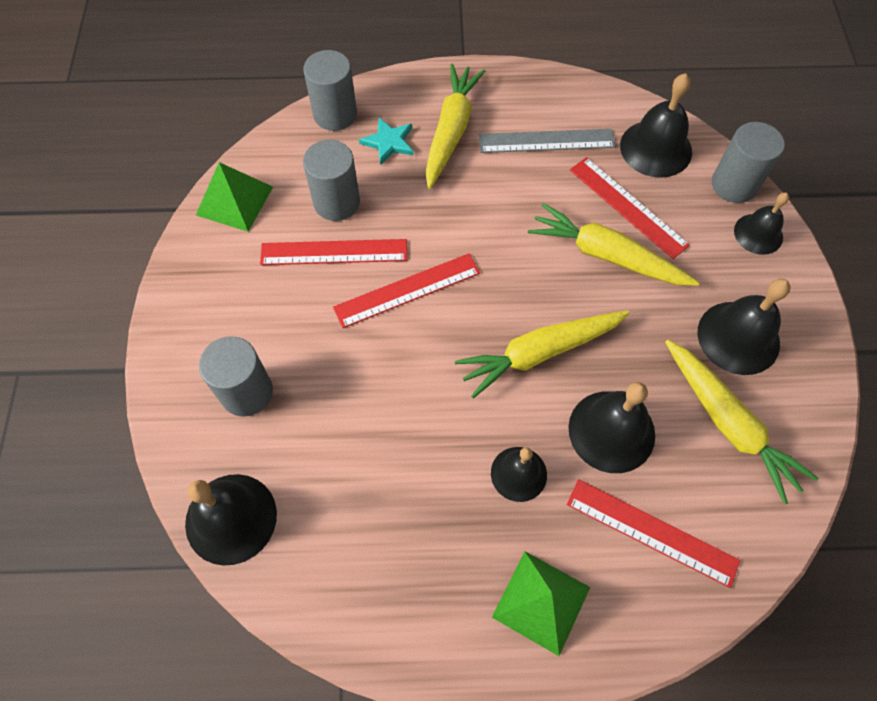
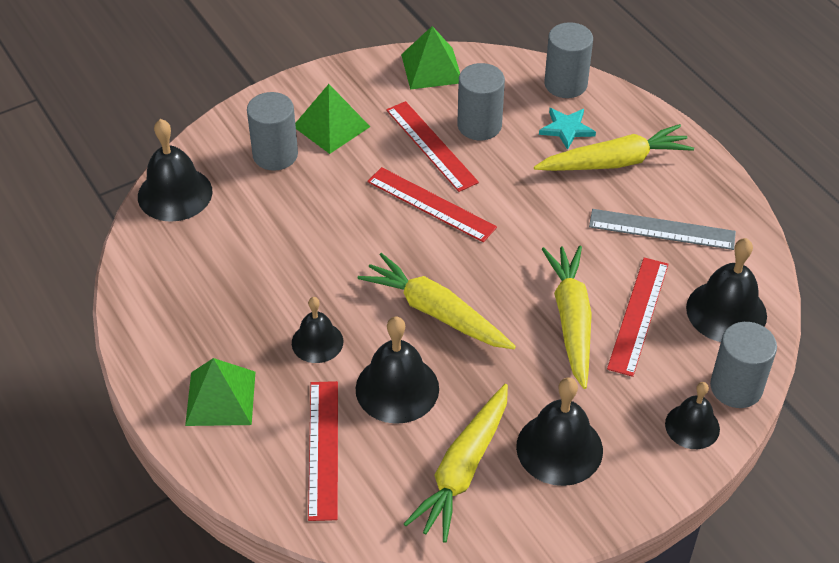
camera: 60 degrees right, 15 degrees down
grey ruler [479,129,616,153] -> grey ruler turned 45 degrees counterclockwise [589,209,736,250]
none -> green pyramid [295,84,370,154]

